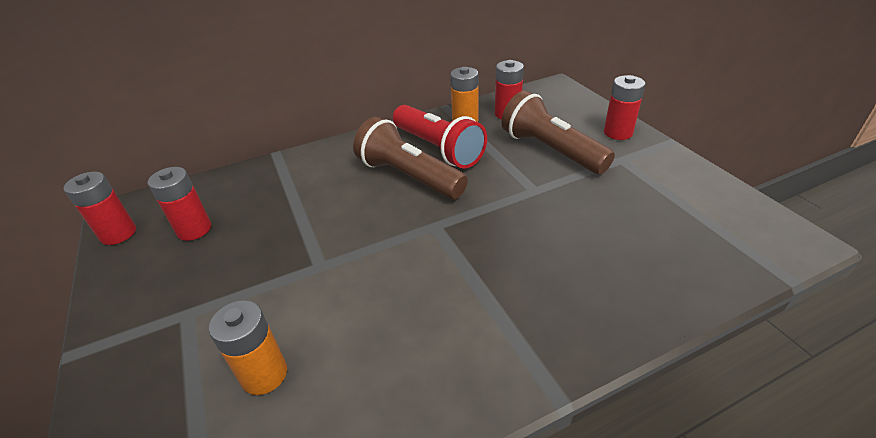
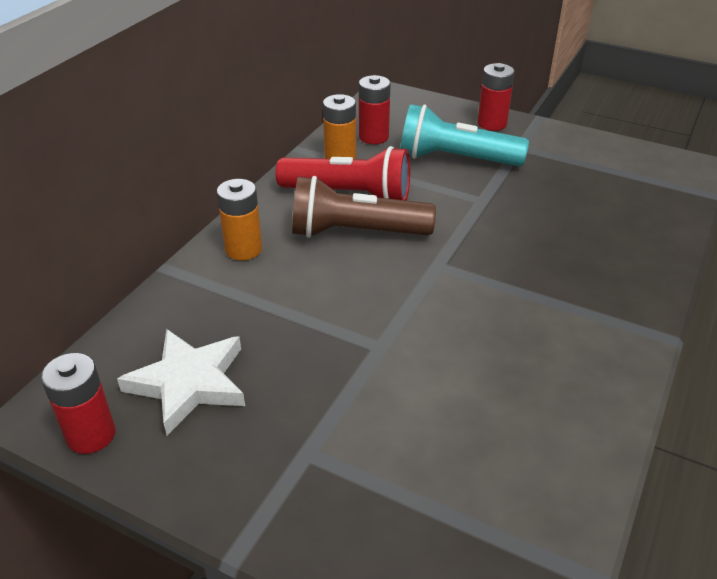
camera: 40 degrees left, 0 degrees up
red battery [148,167,211,241] -> white star [117,329,245,435]
orange battery [209,300,287,395] -> orange battery moved to [217,179,262,261]
brown flashlight [501,91,615,174] -> turquoise flashlight [401,104,529,166]

